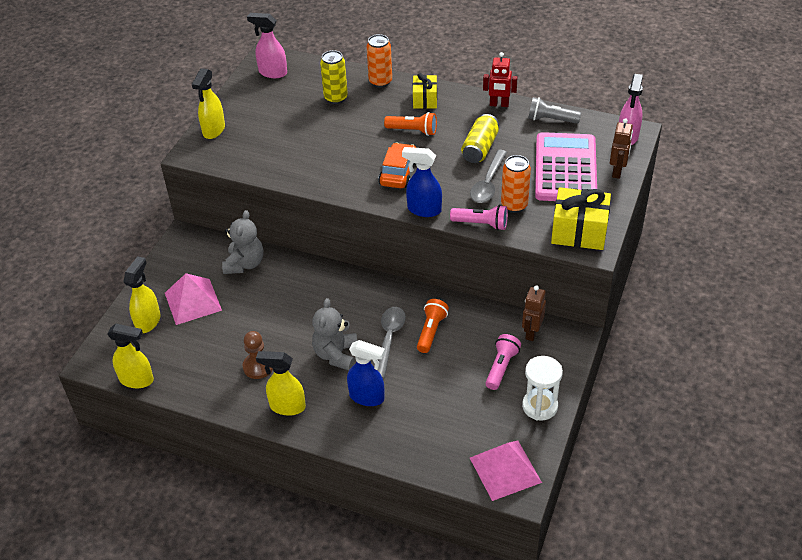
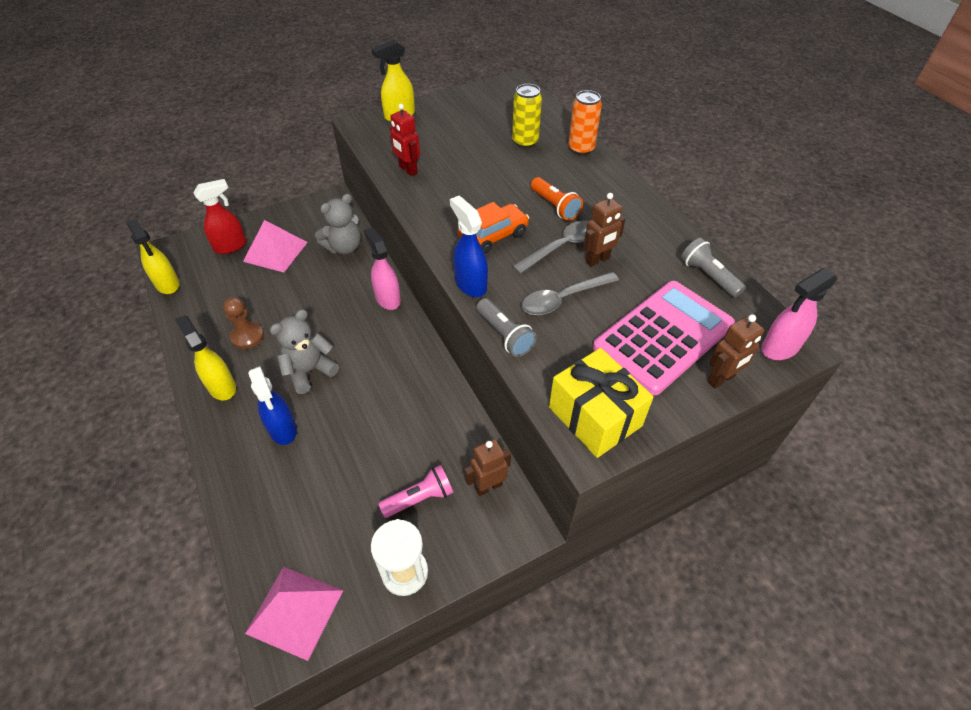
camera: 40 degrees right, 5 degrees up
yellow spray bottle [123,256,161,333] -> red spray bottle [193,179,246,254]
pink spray bottle [247,13,287,78] -> pink spray bottle moved to [364,227,401,310]
grey spoon [378,307,406,379] -> grey spoon moved to [512,221,588,274]
yellow gift [413,73,437,109] -> none
orange flashlight [417,299,449,353] -> none
pink flashlight [450,205,508,230] -> grey flashlight [476,298,537,357]
yellow can [461,114,499,163] -> brown robot [583,193,625,267]
red robot [483,52,518,107] -> red robot moved to [390,104,420,176]
orange can [501,155,531,213] -> none

